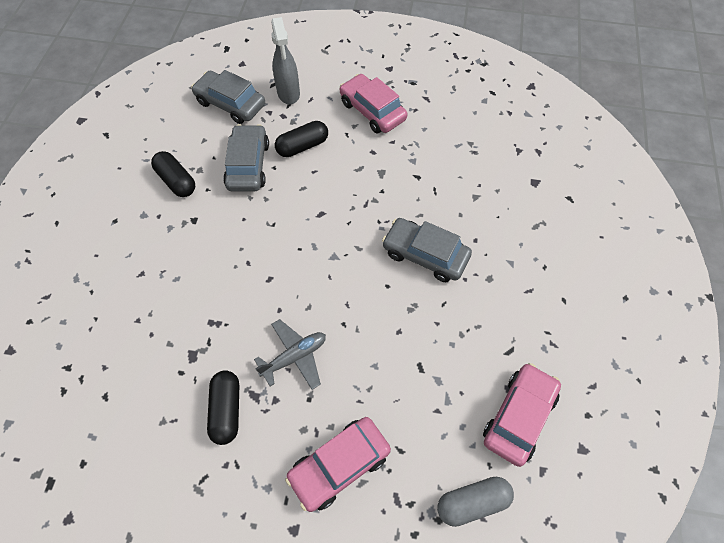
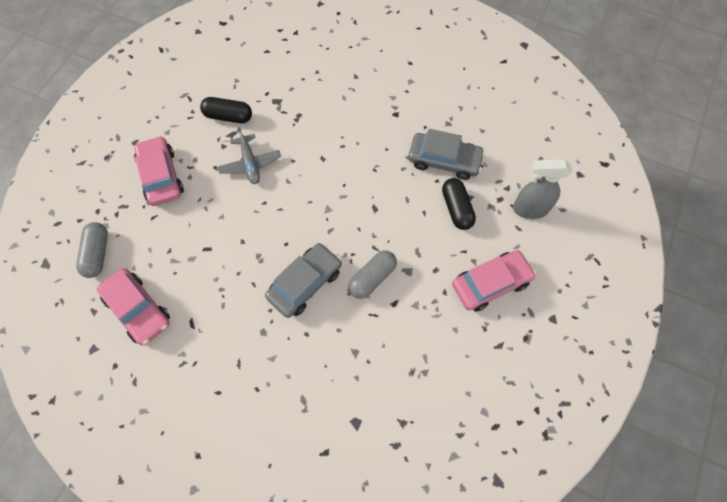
camera: 105 degrees right, 5 degrees up
black capsule [151,151,195,197] -> none
grey car [191,70,265,124] -> none
none -> grey capsule [349,250,397,299]

